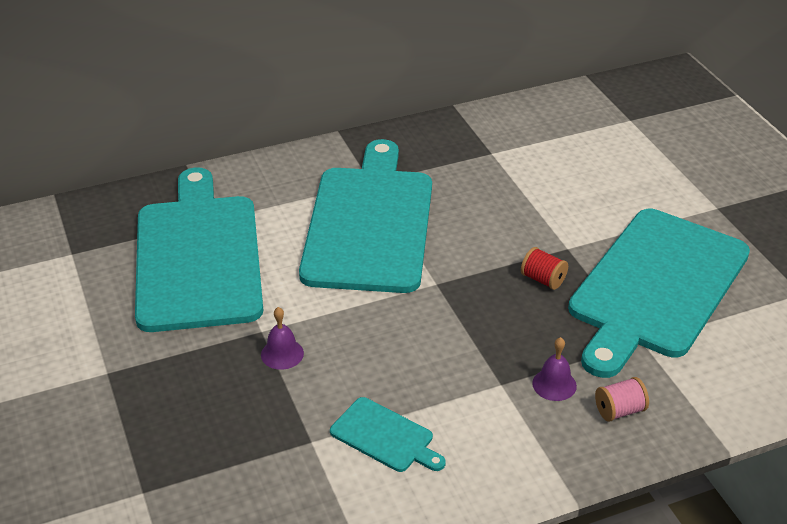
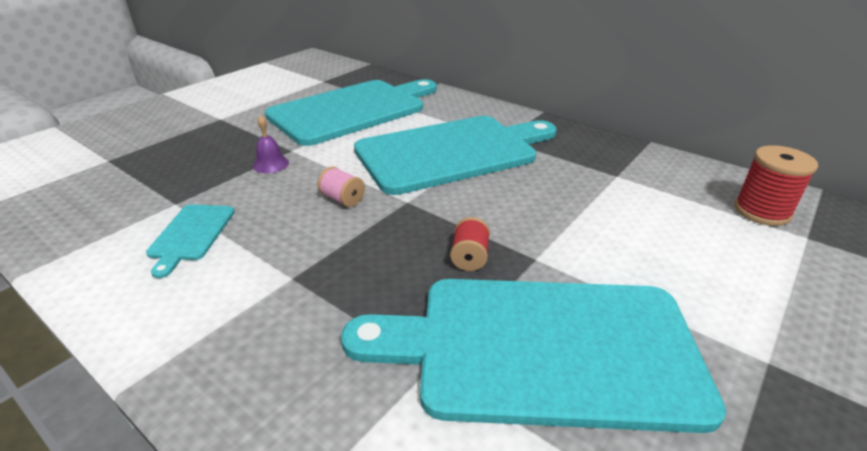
camera: 60 degrees right, 5 degrees down
purple bell [532,337,577,401] -> none
pink spool [595,377,649,422] -> pink spool moved to [318,166,365,207]
none -> red spool [734,145,818,226]

